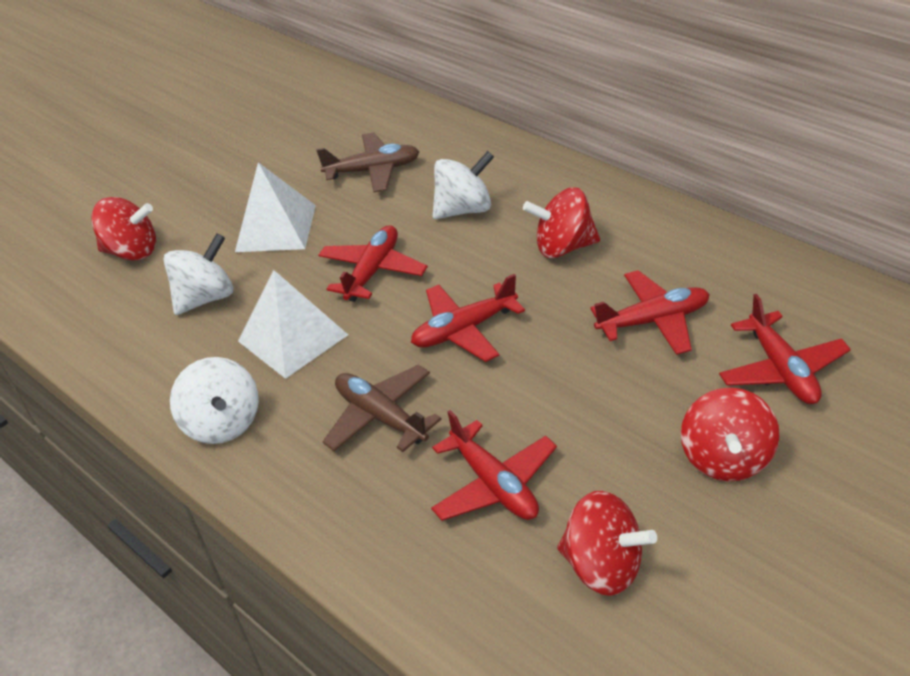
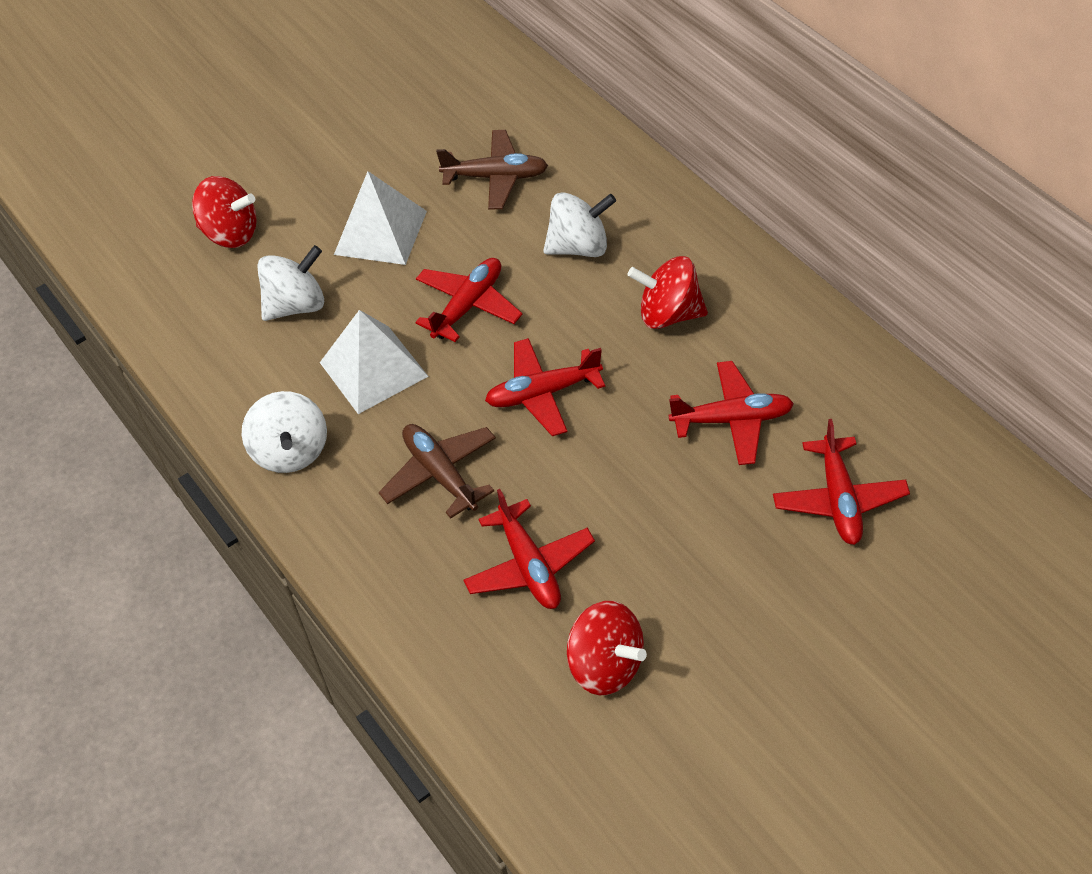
camera: 10 degrees right, 10 degrees up
red spinning top [681,387,779,481] -> none

